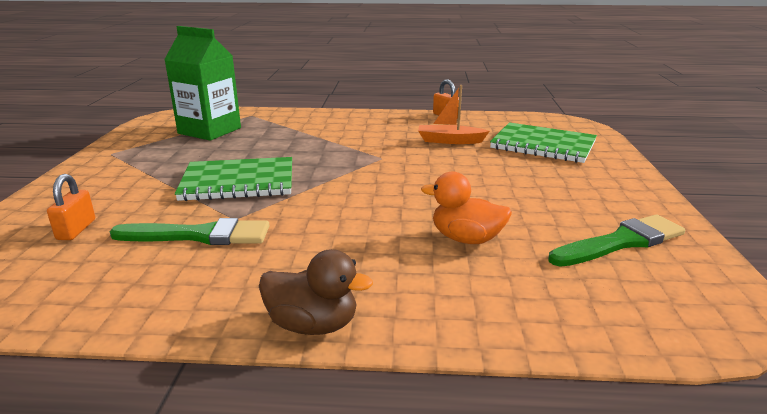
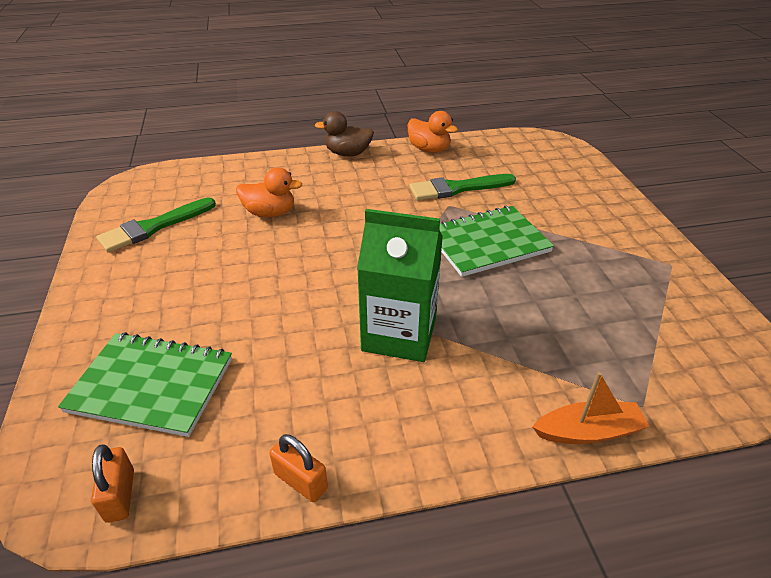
camera: 165 degrees right, 15 degrees up
orange padlock [47,174,95,240] -> orange padlock moved to [91,445,134,523]
green carton [164,26,241,141] -> green carton moved to [357,209,443,362]
orange boat [418,85,490,144] -> orange boat moved to [532,372,650,444]
none -> orange duck [408,111,458,153]

